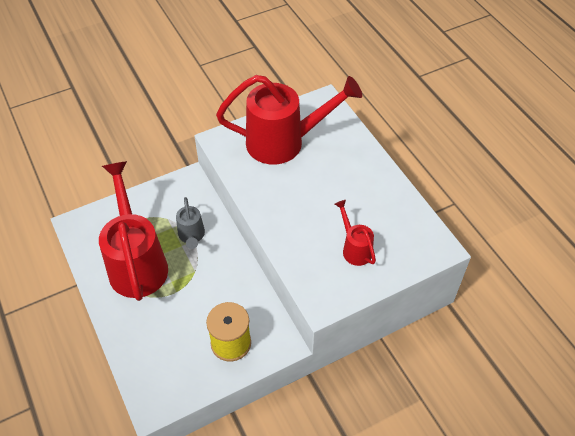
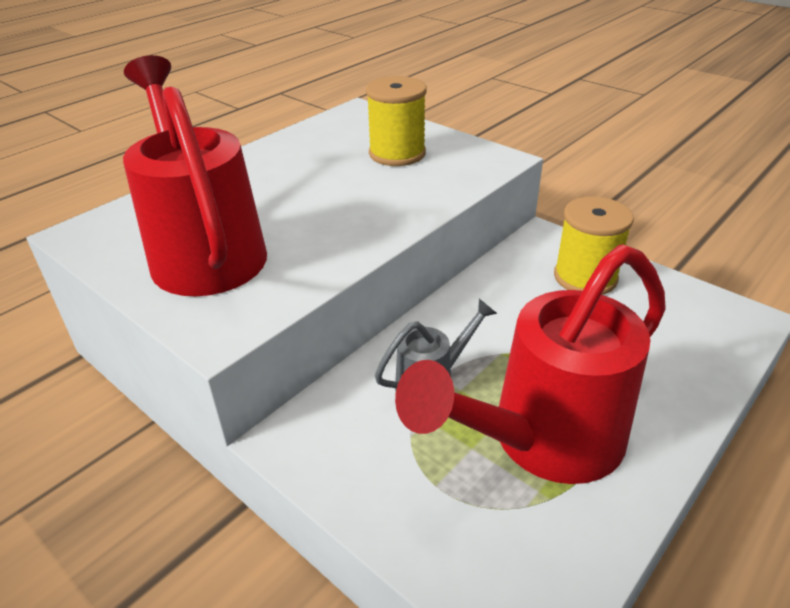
camera: 110 degrees left, 15 degrees down
red watering can [335,200,376,266] -> yellow spool [366,76,427,166]

